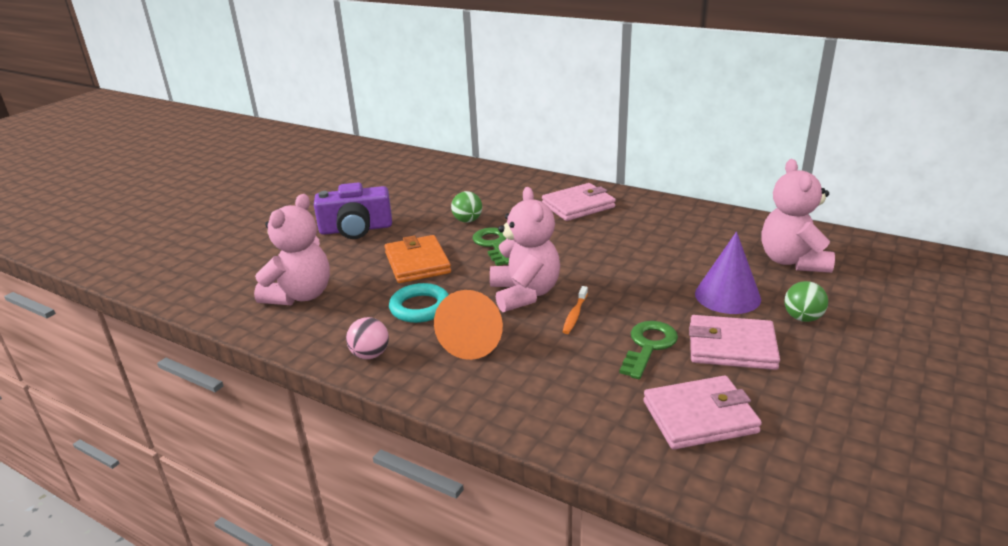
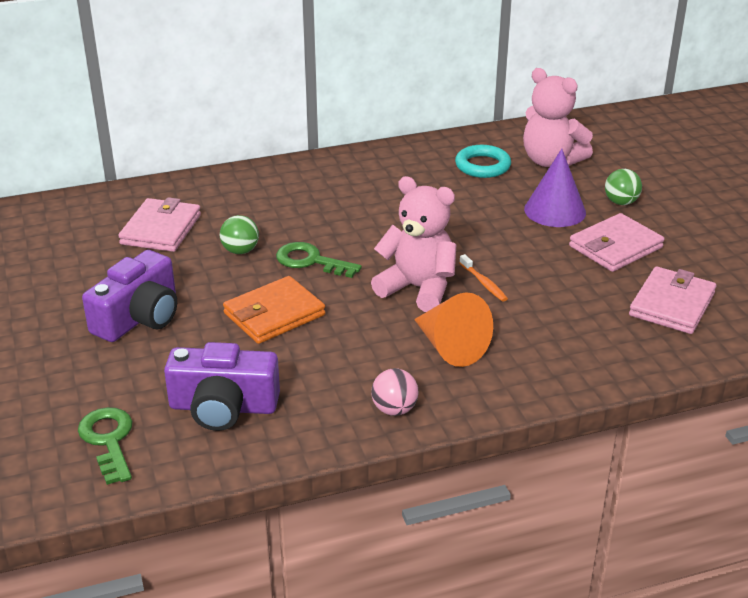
camera: 50 degrees left, 5 degrees up
pink teddy bear [254,194,330,305] -> purple camera [164,342,280,431]
orange wallet [384,235,451,283] -> orange wallet turned 60 degrees counterclockwise [223,276,325,344]
turquoise ring [389,283,449,323] -> turquoise ring moved to [455,145,511,178]
pink wallet [542,183,616,221] -> pink wallet moved to [118,197,201,252]
green key [619,321,678,379] -> green key moved to [78,407,133,485]

